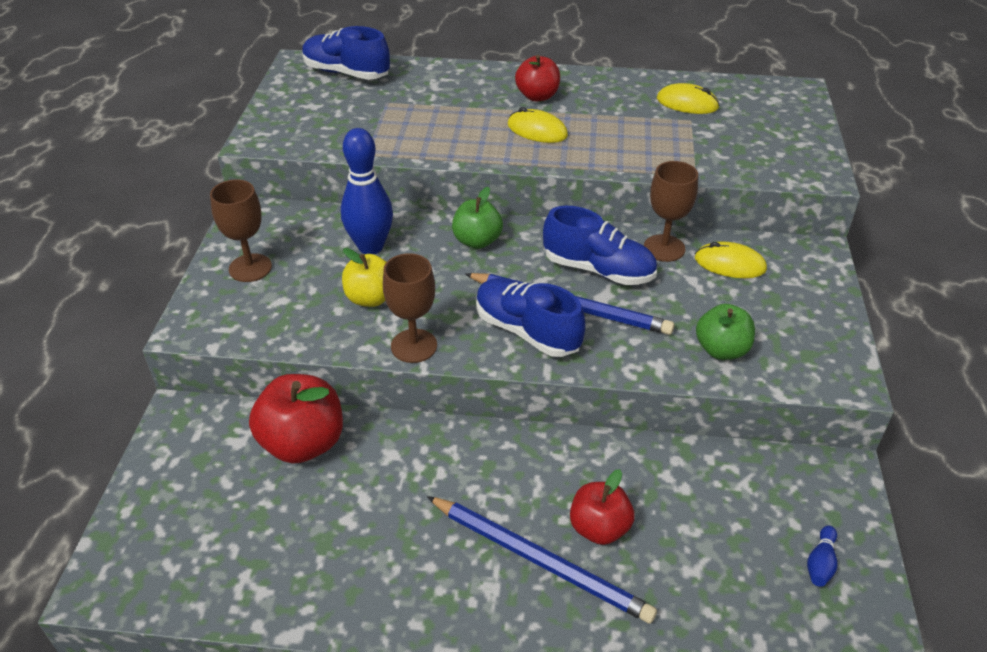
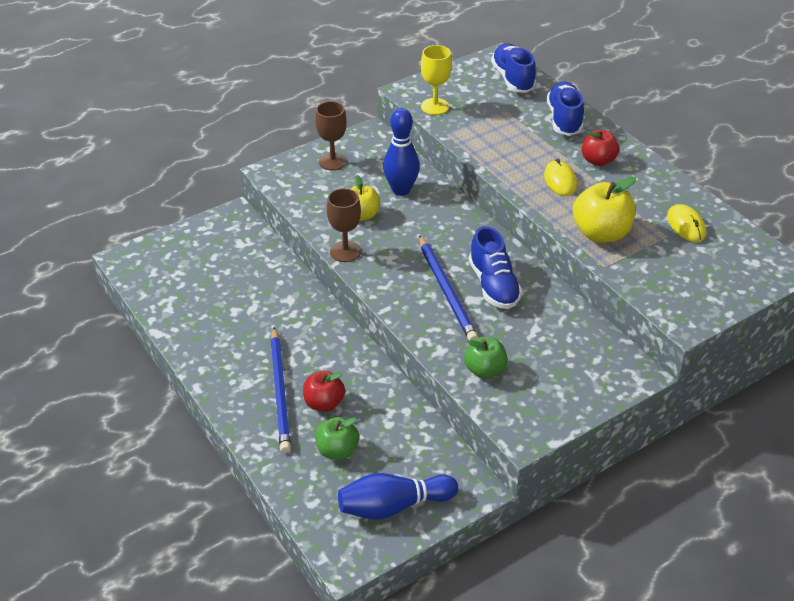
camera: 50 degrees right, 0 degrees up
red apple [249,374,343,464] -> none
green apple [452,187,503,249] -> green apple moved to [316,417,359,460]
blue shoe [476,278,585,357] -> blue shoe moved to [547,81,584,136]
brown goblet [644,161,698,262] -> none
yellow mouse [695,241,767,278] -> none
blue bowling pin [807,526,838,587] -> blue bowling pin [338,473,458,520], size x2.30
none -> yellow goblet [421,45,452,115]
none -> yellow apple [573,177,636,243]

